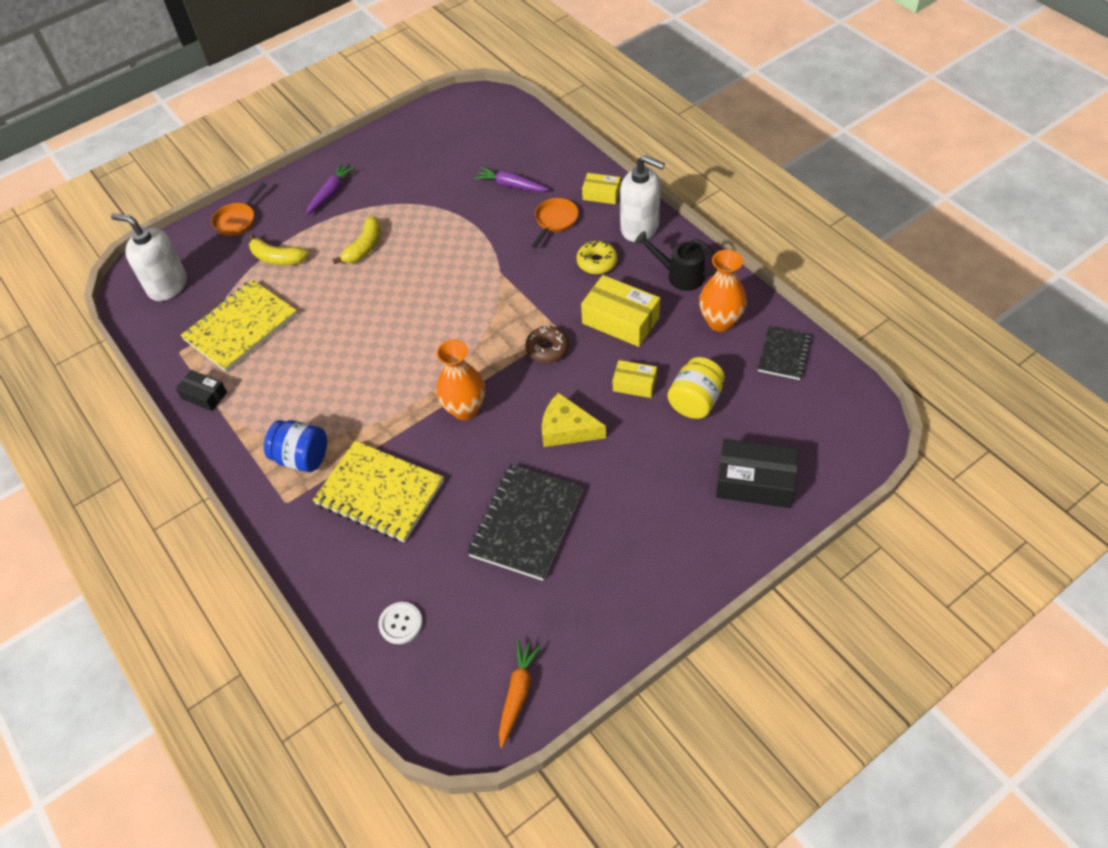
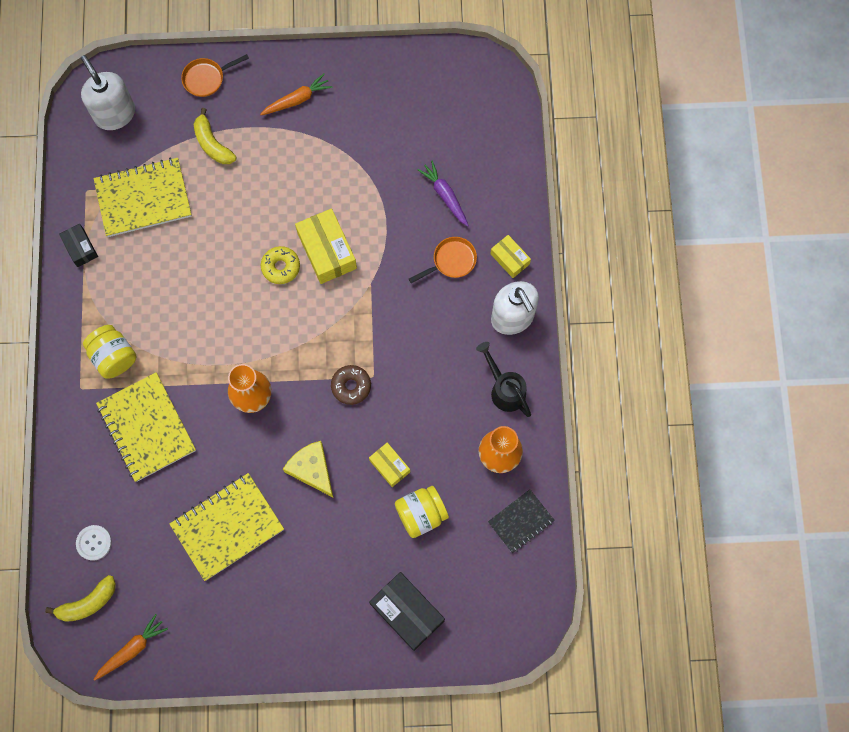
camera: 30 degrees right, 20 degrees up
blue jar [264,420,327,472] -> yellow jar [83,325,136,379]
purple carrot [306,163,356,215] -> orange carrot [260,74,332,115]
yellow banana [333,216,381,264] -> yellow banana moved to [45,575,116,622]
black notebook [467,464,583,581] -> yellow notebook [170,473,284,581]
yellow donut [576,241,618,274] -> yellow donut moved to [261,246,300,284]
yellow box [581,275,660,347] -> yellow box moved to [295,209,357,284]

